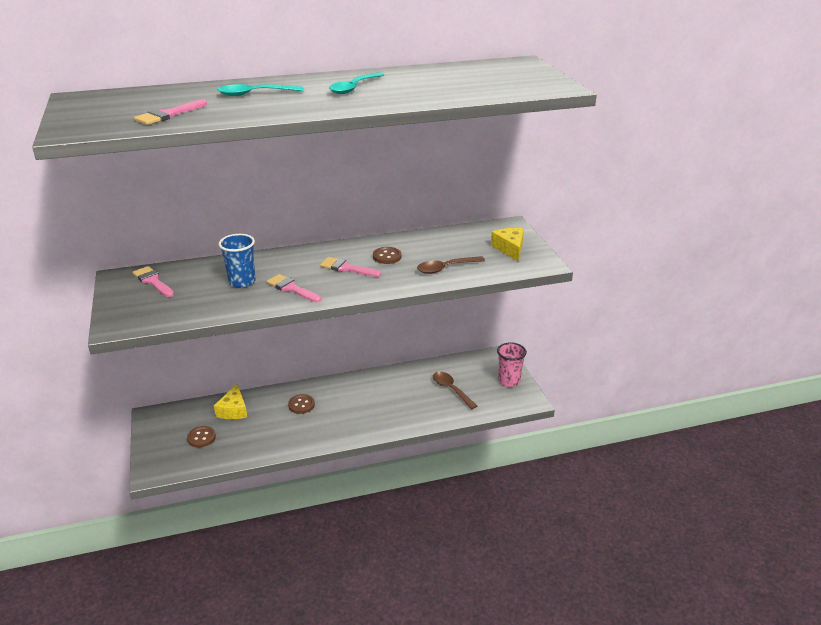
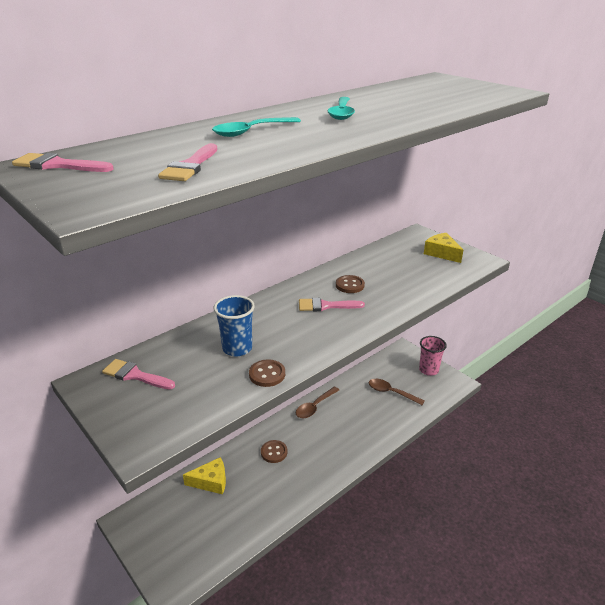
camera: 25 degrees left, 0 degrees up
brown button [187,426,216,448] -> brown button moved to [249,359,285,387]
yellow cheese [214,384,247,419] -> yellow cheese turned 75 degrees counterclockwise [183,457,226,494]
pink brush [267,274,321,302] -> pink brush moved to [12,153,114,172]
brown spoon [417,256,485,274] -> brown spoon moved to [296,386,339,418]

